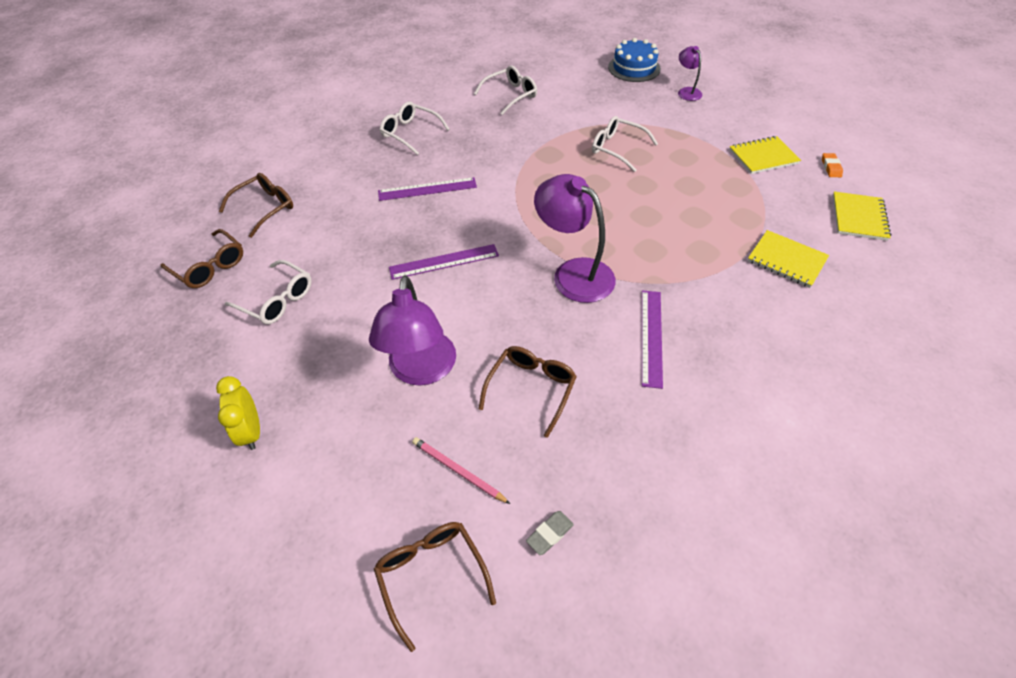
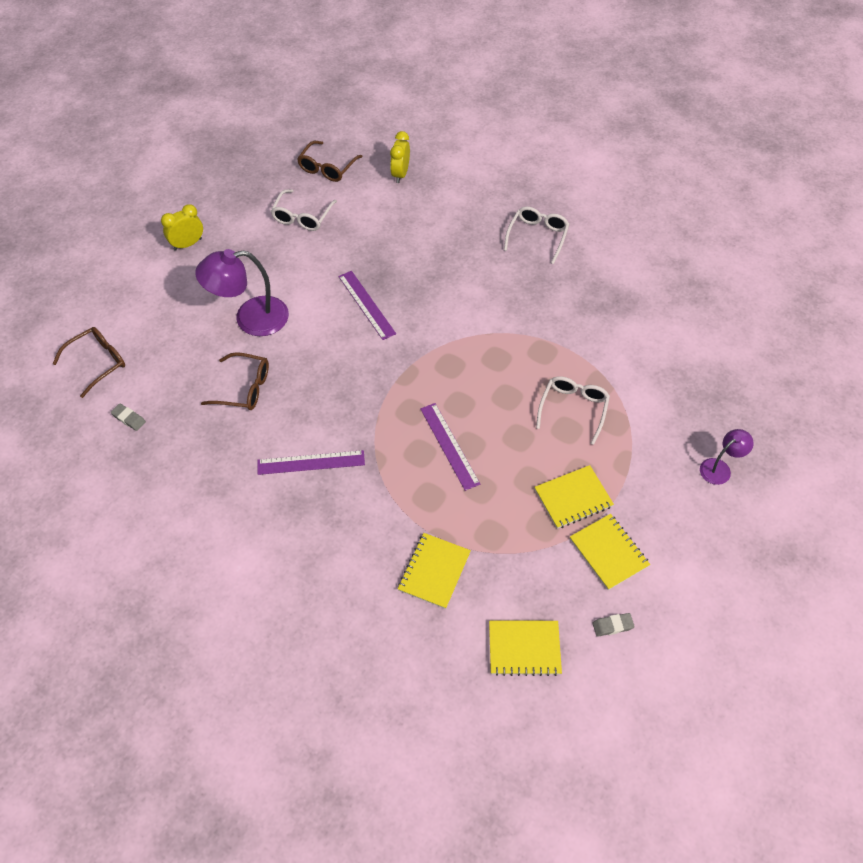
camera: 75 degrees right, 5 degrees up
brown glasses [219,173,293,238] -> yellow clock [390,131,410,183]
purple ruler [378,177,477,201] -> purple ruler moved to [420,403,480,491]
pink pencil [412,437,510,504] -> none
white glasses [474,66,537,115] -> none
purple lamp [534,174,616,303] -> none
blue cake [608,38,661,82] -> none
orange eraser [822,153,843,177] -> grey eraser [592,613,635,637]
none -> yellow notebook [534,465,614,529]

